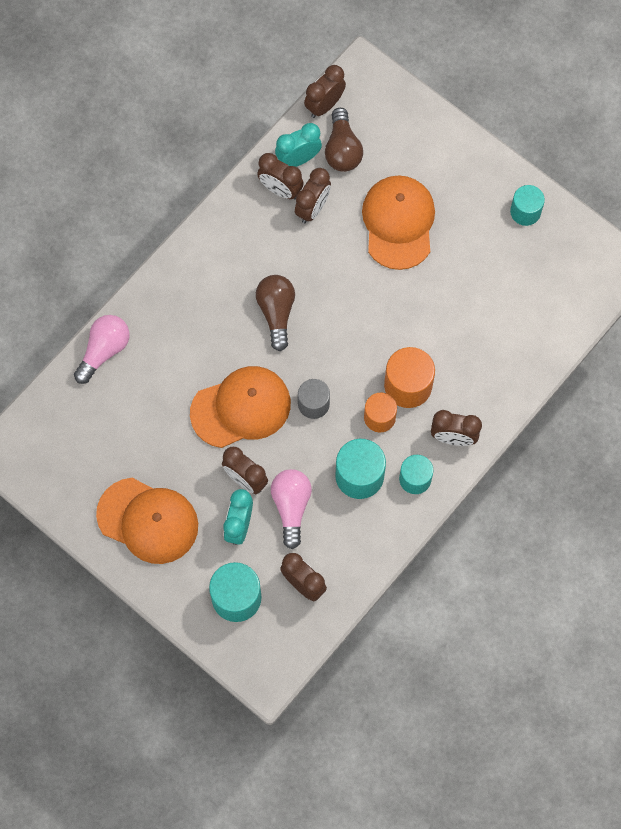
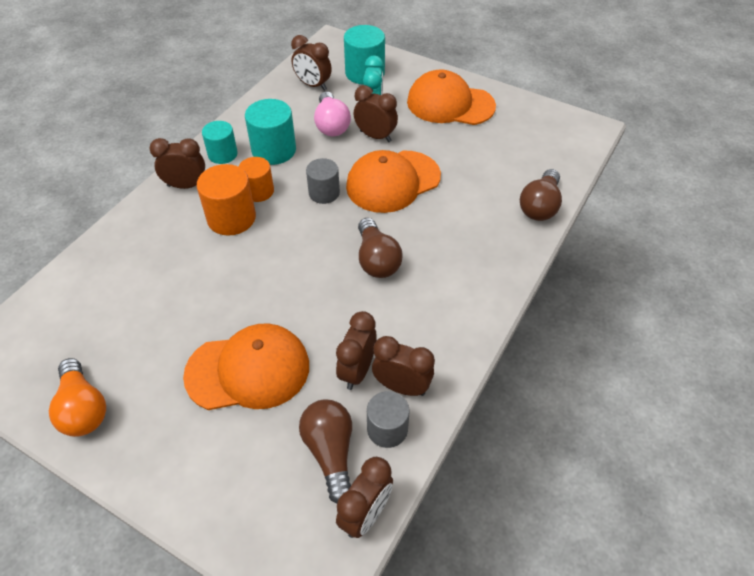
camera: 170 degrees right, 20 degrees down
pink light bulb [74,315,130,384] -> brown light bulb [520,169,562,221]
turquoise clock [275,123,322,167] -> grey cylinder [367,391,409,448]
orange cap [362,175,435,270] -> orange cap turned 90 degrees counterclockwise [183,323,309,410]
turquoise cylinder [510,185,545,226] -> orange light bulb [49,358,106,437]

